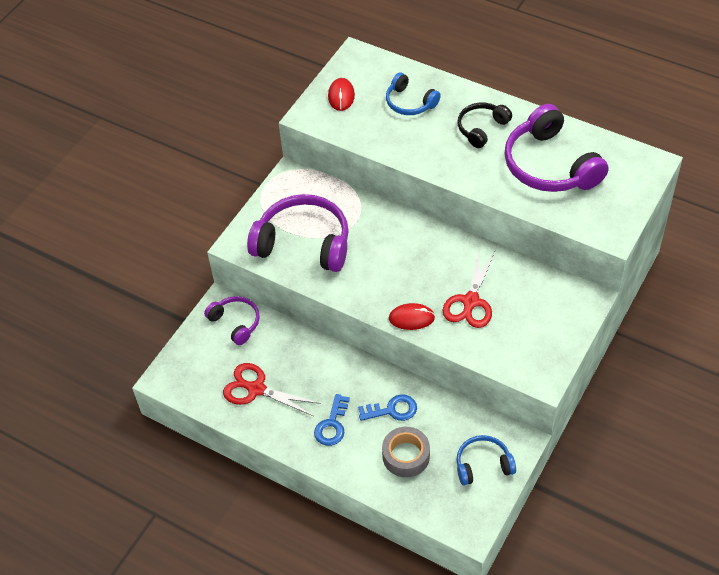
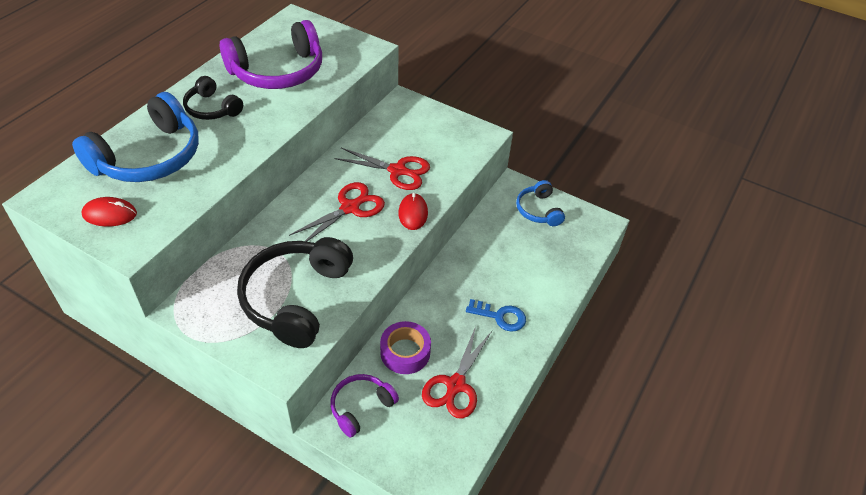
camera: 95 degrees left, 5 degrees down
purple headphones [247,194,349,272] -> black headphones [237,237,353,348]
blue key [358,394,417,421] -> none
grey tape [382,427,430,477] -> none
blue headphones [386,72,441,115] -> blue headphones [72,92,199,182], size x1.83
none -> red scissors [289,182,385,242]
none -> purple tape [380,321,431,374]

